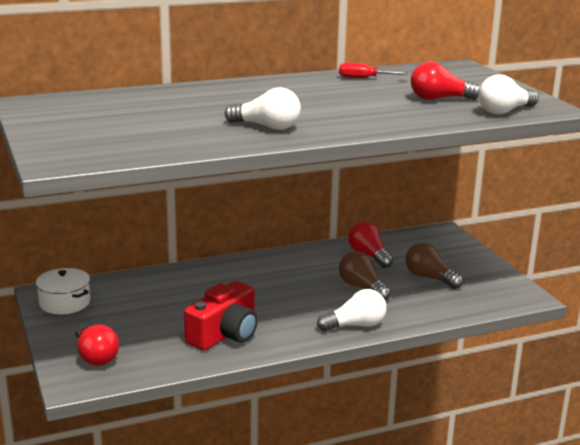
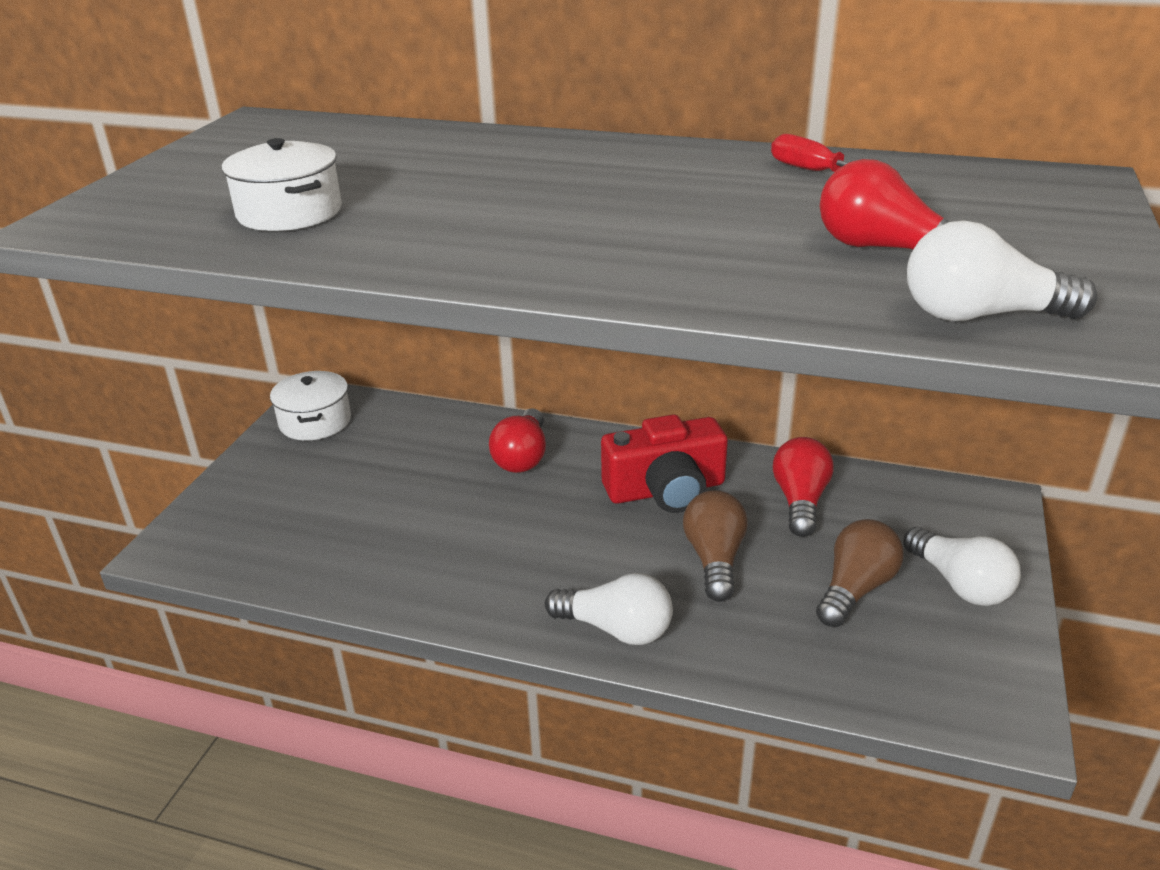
camera: 40 degrees right, 10 degrees up
red light bulb [75,324,119,366] -> red light bulb moved to [489,408,546,473]
red camera [184,281,258,350] -> red camera moved to [601,414,728,513]
white light bulb [225,87,301,130] -> white light bulb moved to [903,527,1021,606]
brown light bulb [405,243,463,289] -> brown light bulb turned 45 degrees clockwise [816,519,904,627]
none -> white pot [222,138,342,231]

